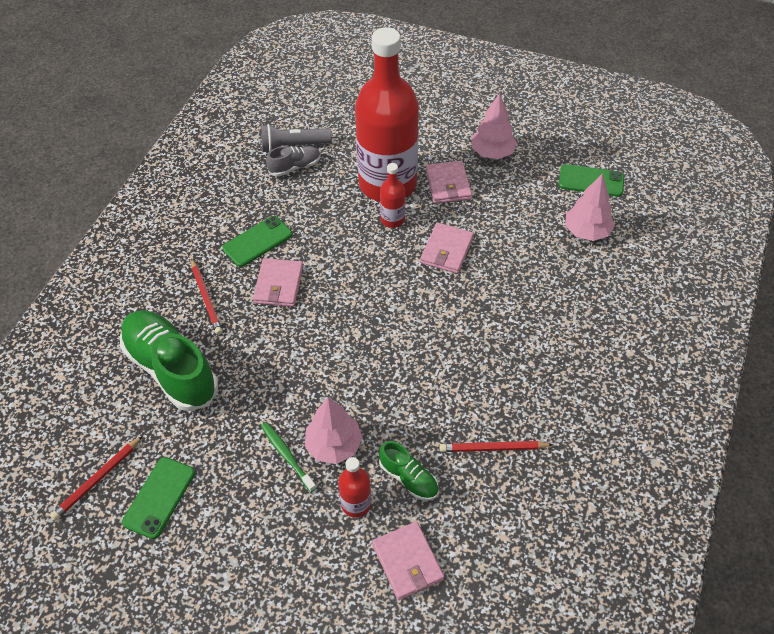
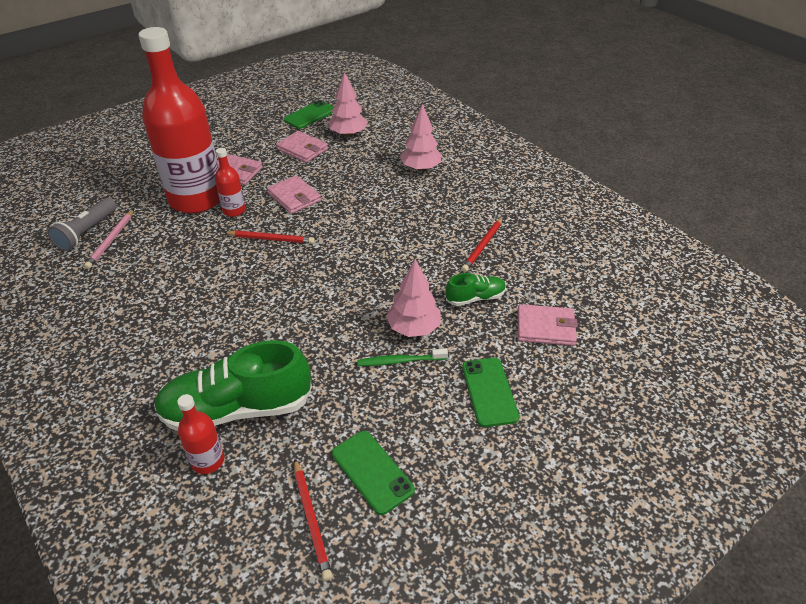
camera: 60 degrees left, 10 degrees down
red pencil [191,258,223,335] -> red pencil moved to [224,230,315,244]
green phone [222,216,292,267] -> green phone moved to [462,358,519,427]
pink wallet [253,258,303,307] -> pink wallet moved to [276,131,328,163]
grey shoe [266,146,321,176] -> pink pencil [84,209,134,269]
red bottle [338,457,371,518] -> red bottle moved to [177,394,224,474]
pink tree [472,93,517,159] -> pink tree moved to [400,104,442,171]

